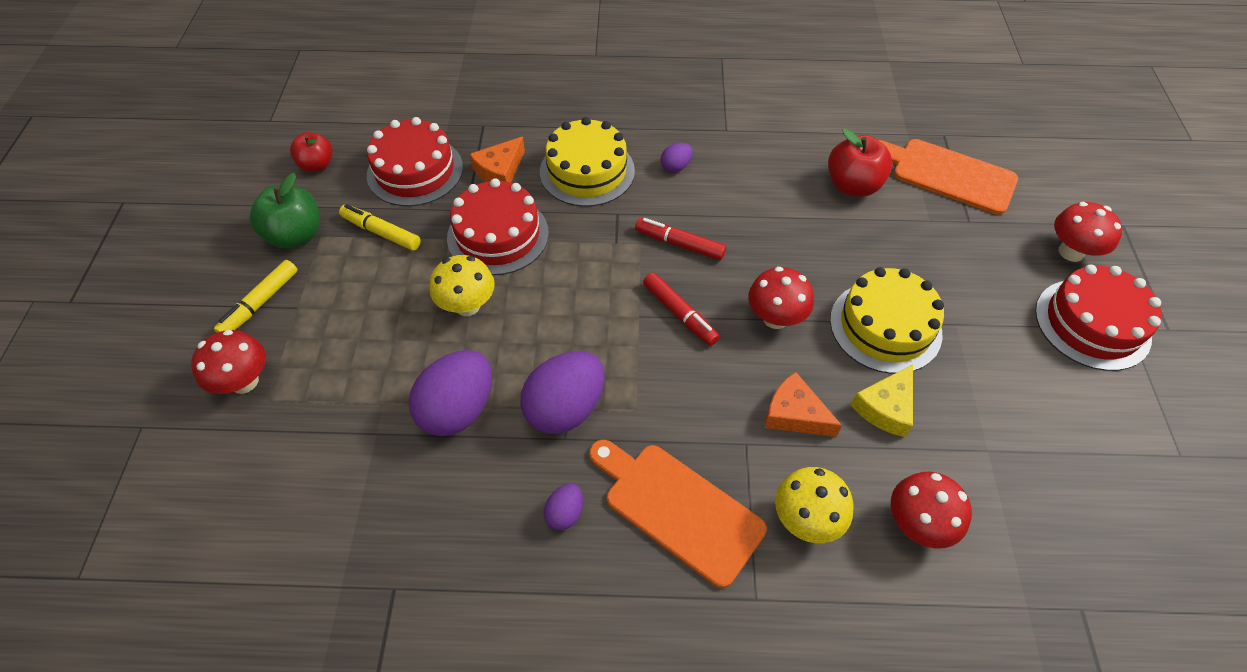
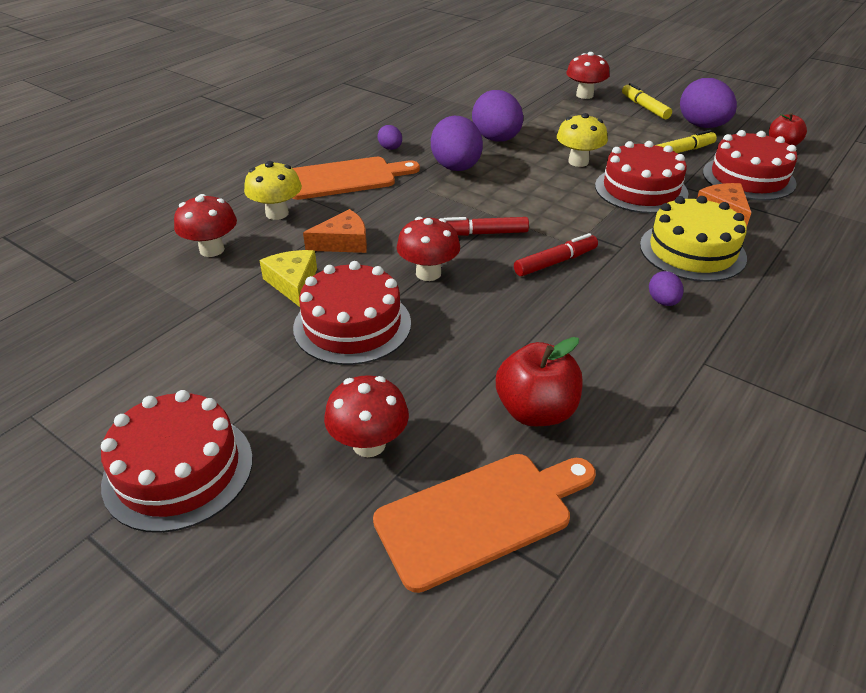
camera: 125 degrees right, 15 degrees down
green apple [250,173,320,249] -> purple egg [680,78,737,128]
yellow cake [830,267,944,374] -> red cake [293,261,411,365]
red mushroom [1054,202,1122,262] -> red mushroom moved to [324,375,409,457]

